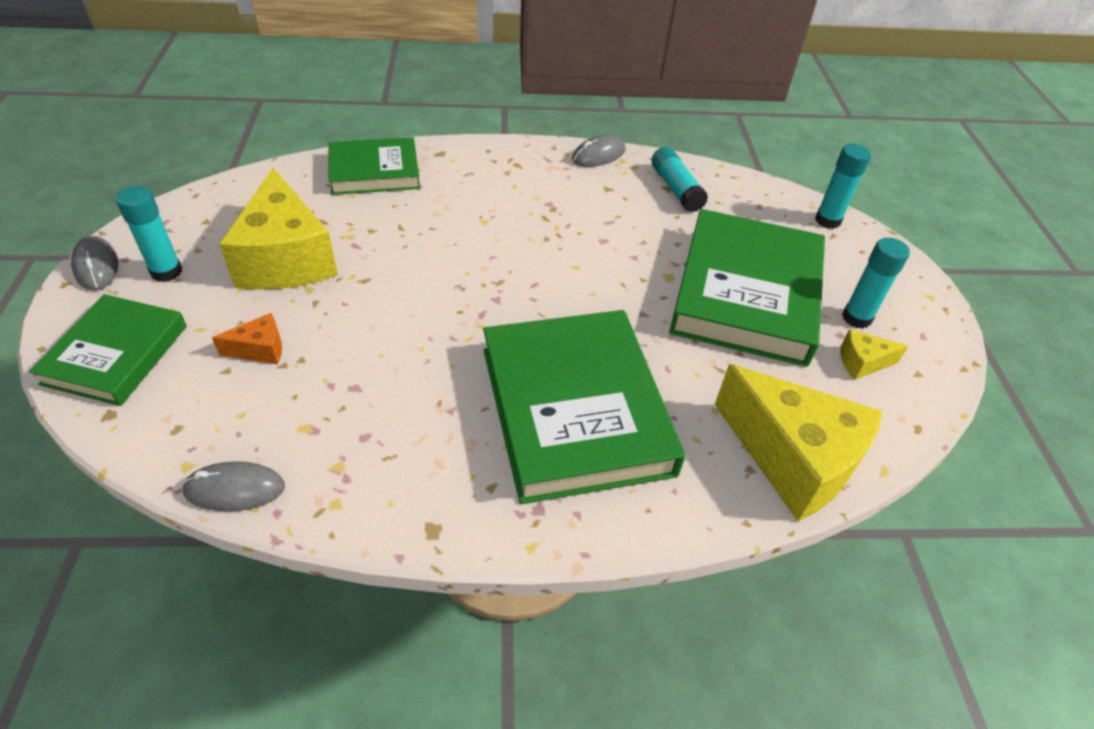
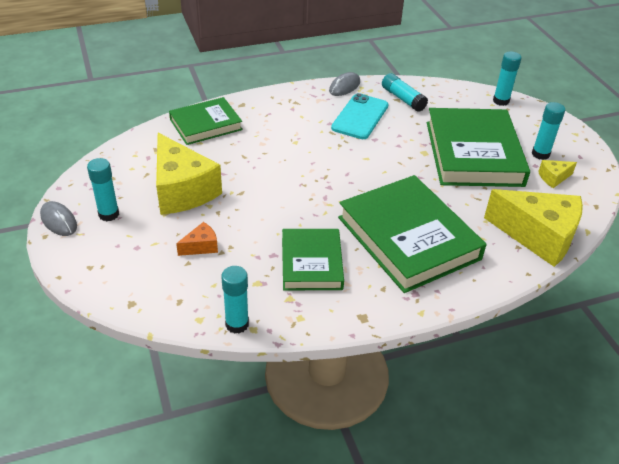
camera: 15 degrees left, 5 degrees down
green book [29,294,187,406] -> green book moved to [282,229,344,291]
grey mouse [182,461,285,511] -> turquoise glue stick [221,266,249,334]
none -> turquoise phone [331,93,388,139]

